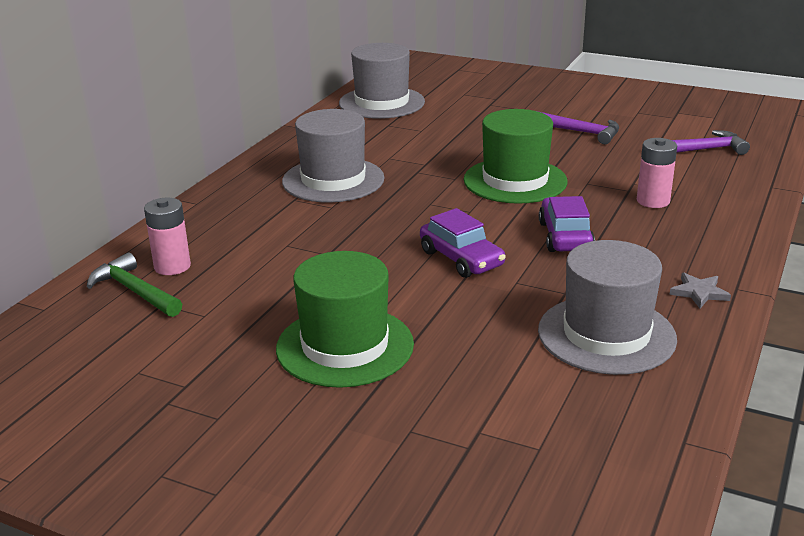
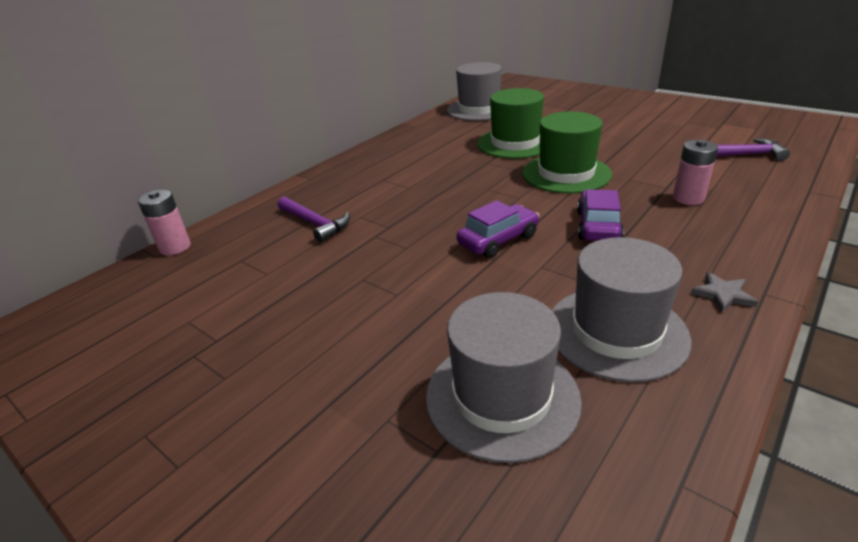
camera: 15 degrees right, 5 degrees up
green hammer [87,253,182,317] -> none
pink battery [144,198,191,275] -> pink battery moved to [138,190,191,255]
green hat [276,251,414,388] -> green hat moved to [477,88,544,159]
grey hat [282,109,385,203] -> grey hat moved to [426,292,582,463]
purple car [420,208,506,278] -> purple car turned 105 degrees counterclockwise [457,200,539,258]
purple hammer [537,111,619,144] -> purple hammer moved to [278,197,350,242]

